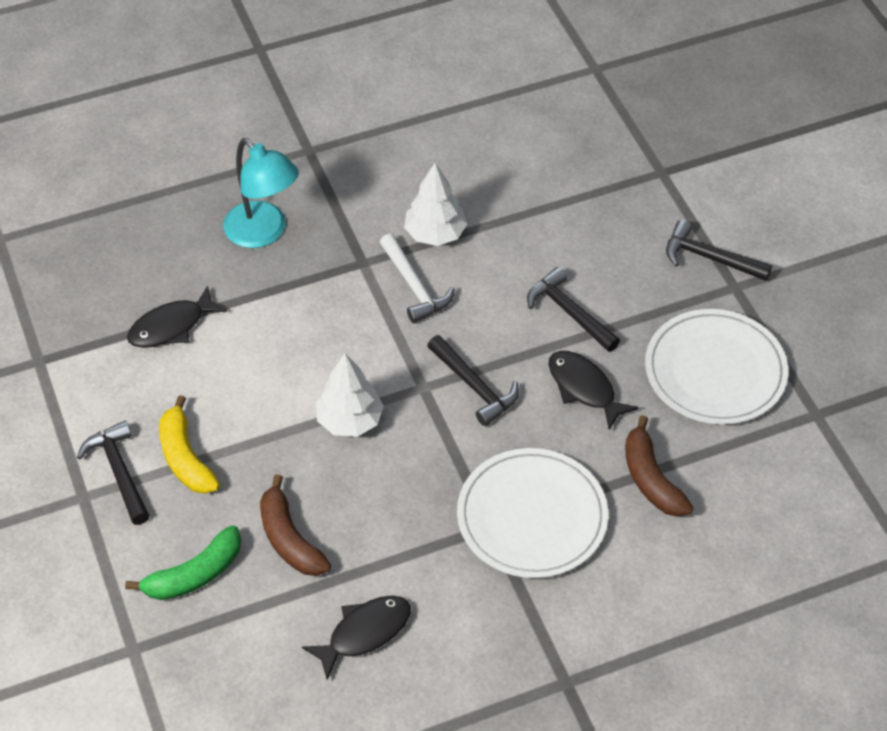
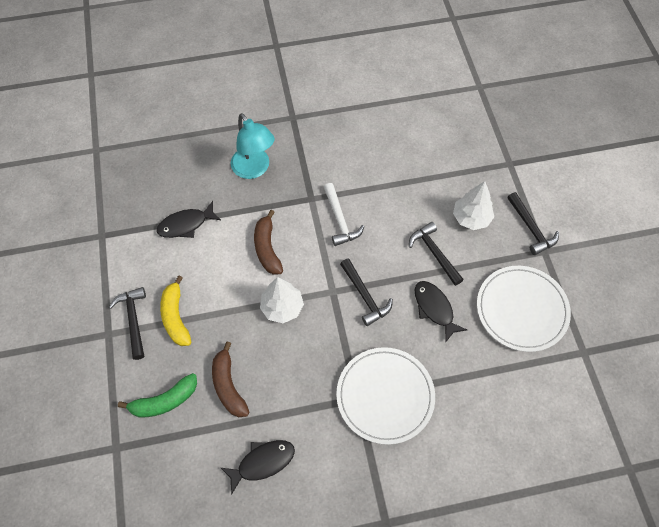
camera: 10 degrees right, 10 degrees up
white tree [404,163,467,246] -> white tree moved to [453,181,494,230]
brown banana [625,415,693,517] -> brown banana moved to [254,210,283,275]
black hammer [666,220,772,281] -> black hammer turned 150 degrees counterclockwise [507,192,559,255]

